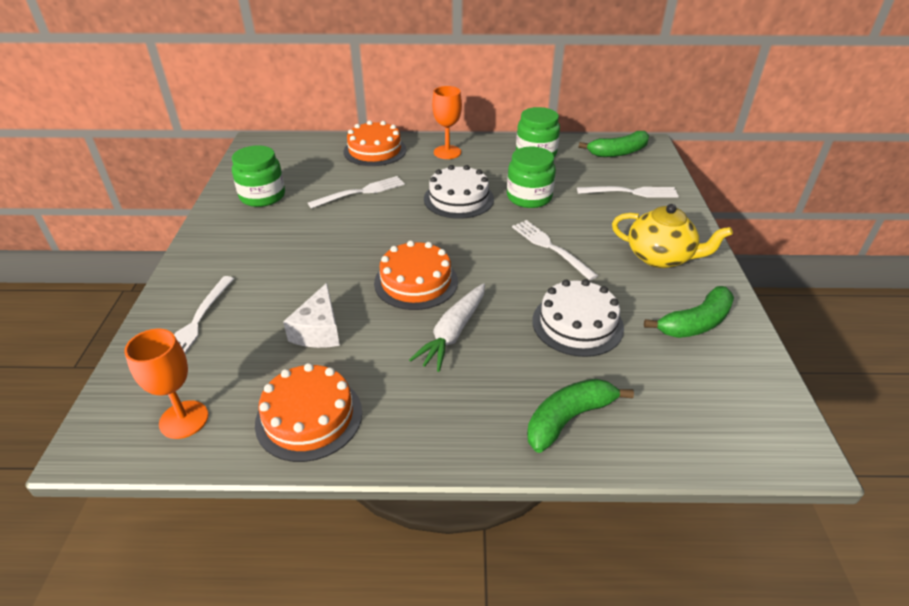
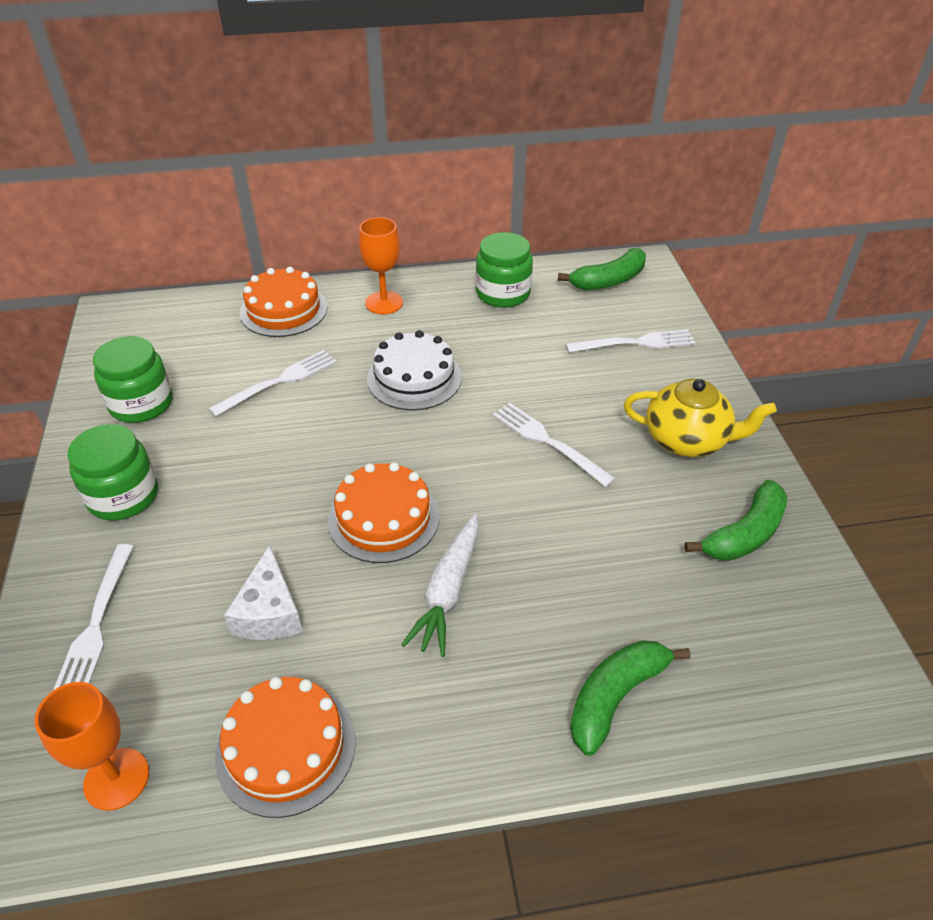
camera: 10 degrees left, 5 degrees up
green jar [507,147,556,208] -> green jar moved to [67,424,158,520]
white cake [532,279,624,357] -> none

